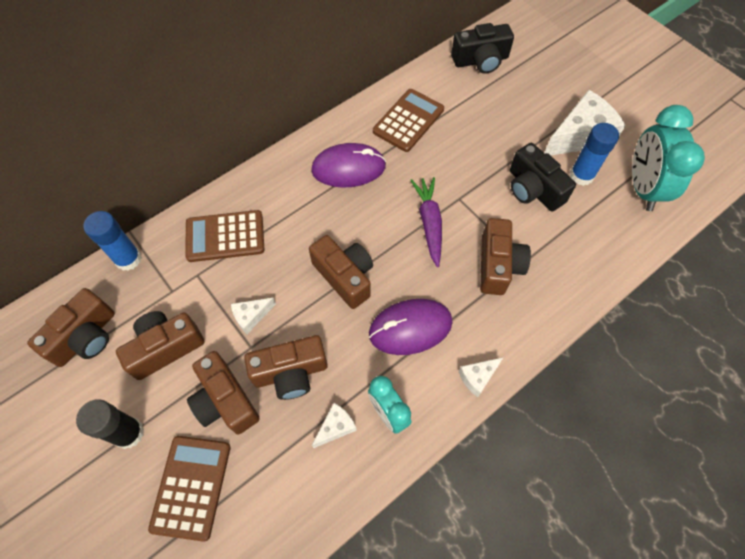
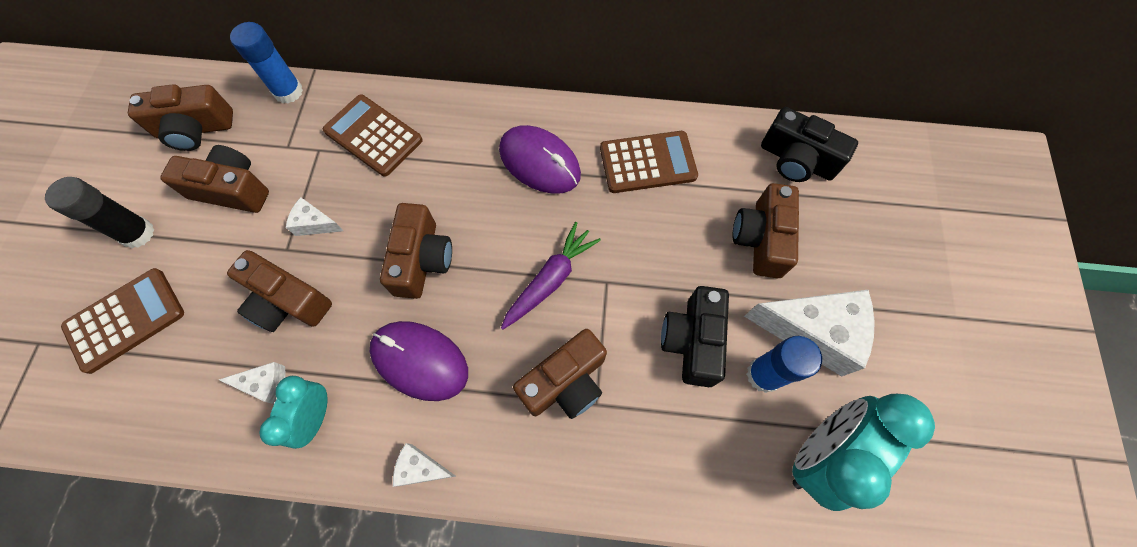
camera: 45 degrees right, 5 degrees up
brown camera [187,351,260,435] -> brown camera moved to [732,183,799,278]

